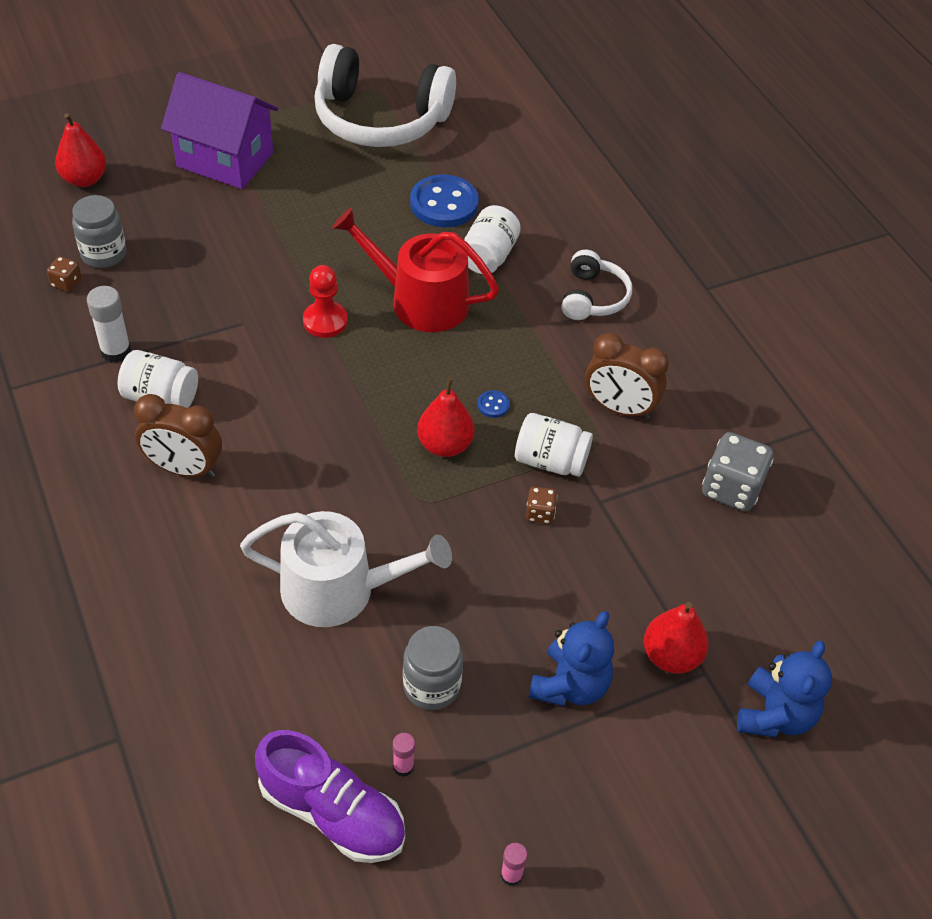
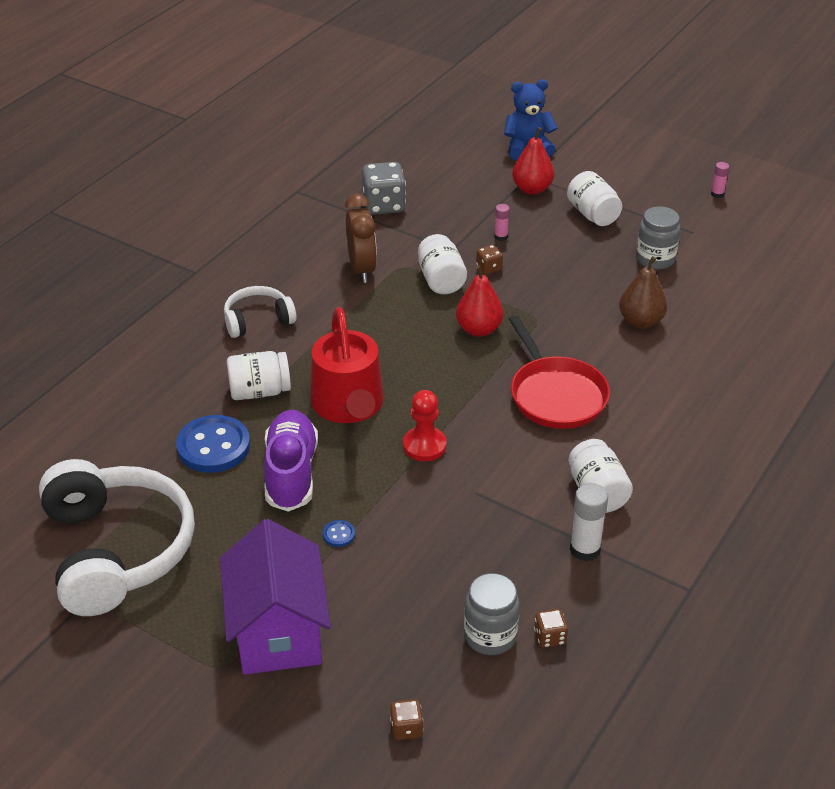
camera: 120 degrees left, 10 degrees down
red pear [55,113,106,187] -> brown dice [390,699,423,740]
brown clock [134,394,222,478] -> none
white watering can [240,511,452,627] -> brown pear [619,256,667,328]
purple shoe [255,730,405,863] -> purple shoe moved to [264,410,318,512]
pink glue stick [393,733,415,777] -> pink glue stick moved to [494,204,510,241]
blue button [477,390,510,418] -> blue button moved to [323,520,355,547]
blue teddy bear [529,611,614,706] -> white jar [567,171,622,226]
none -> red pan [509,315,610,429]

